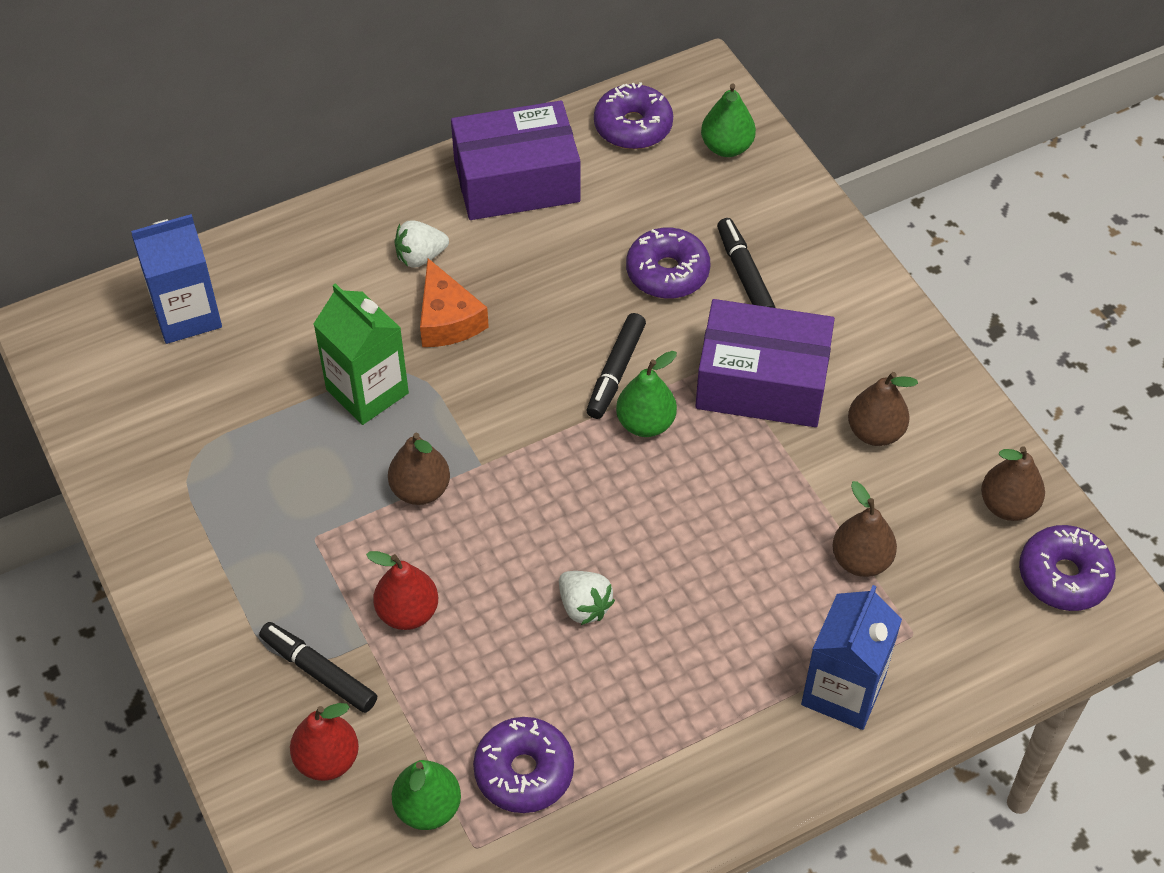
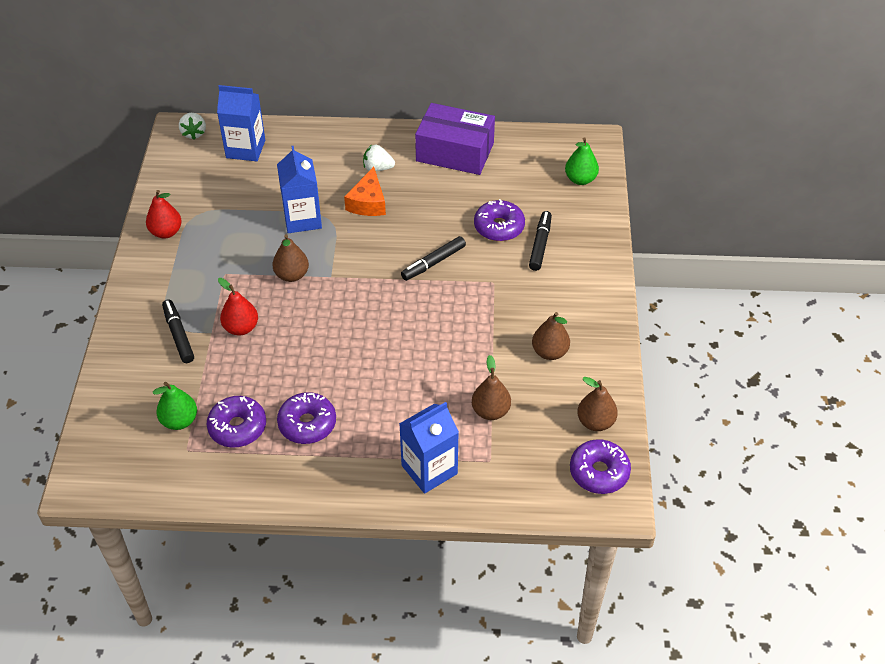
camera: 30 degrees right, 5 degrees down
red pear [290,703,359,781] -> red pear moved to [146,190,182,239]
green carton [314,283,409,425] -> blue carton [277,146,322,233]
white strawberry [559,571,615,625] -> white strawberry moved to [179,113,206,140]
purple donut [594,82,673,149] -> purple donut moved to [277,392,336,444]
green pear [616,351,677,437] -> none
purple box [695,299,835,427] -> none

